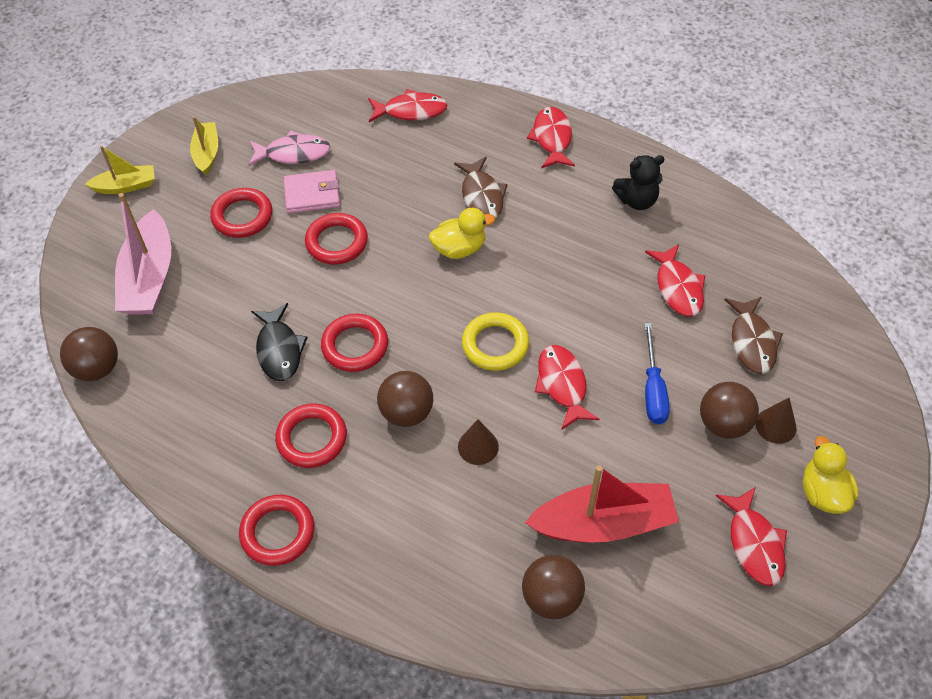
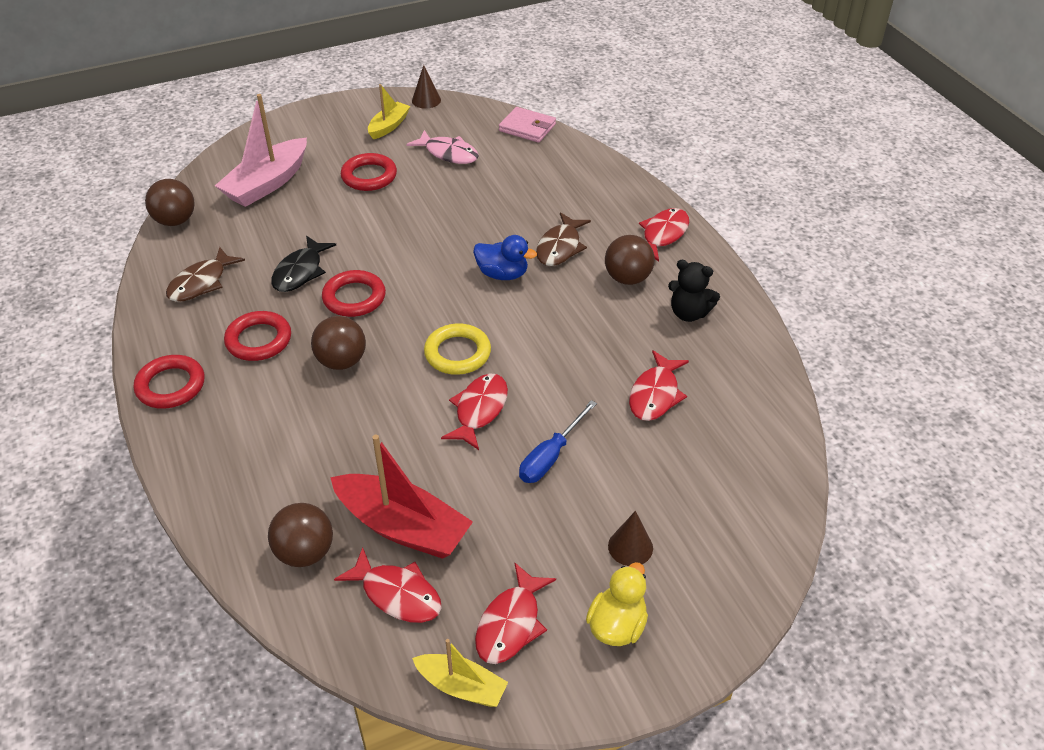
camera: 35 degrees right, 10 degrees down
yellow boat [85,146,155,194] -> yellow boat moved to [412,639,508,707]
pink wallet [284,170,340,213] -> pink wallet moved to [499,107,556,143]
red ring [305,213,368,264] -> none
red fish [368,89,448,122] -> red fish moved to [334,547,442,623]
yellow duck [429,208,495,259] -> blue duck [473,235,537,280]
brown cone [458,419,499,465] -> brown cone moved to [412,65,441,109]
brown ball [700,382,759,439] -> brown ball moved to [605,235,655,285]
brown fish [724,297,783,374] -> brown fish moved to [166,247,245,302]

